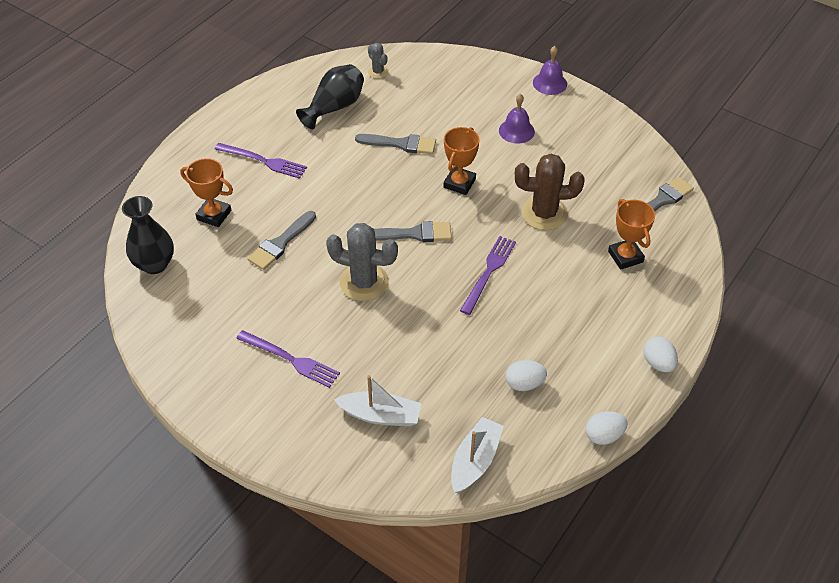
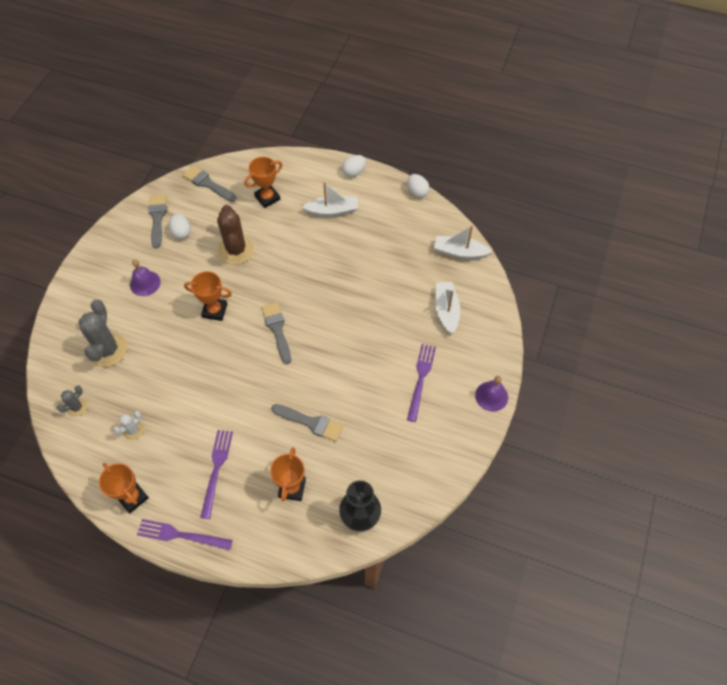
camera: 105 degrees left, 10 degrees up
black vase [296,64,364,130] -> white cactus [113,411,144,440]
grey cactus [326,223,398,301] -> grey cactus moved to [78,300,127,367]
grey brush [355,134,436,154] -> grey brush moved to [148,195,167,248]
purple fork [460,236,516,315] -> purple fork moved to [137,519,232,550]
white egg [506,360,547,391] -> white egg moved to [169,214,191,239]
purple bell [533,46,567,95] -> purple bell moved to [475,376,508,412]
none -> orange trophy [99,463,149,513]
none -> white boat [302,182,358,217]

